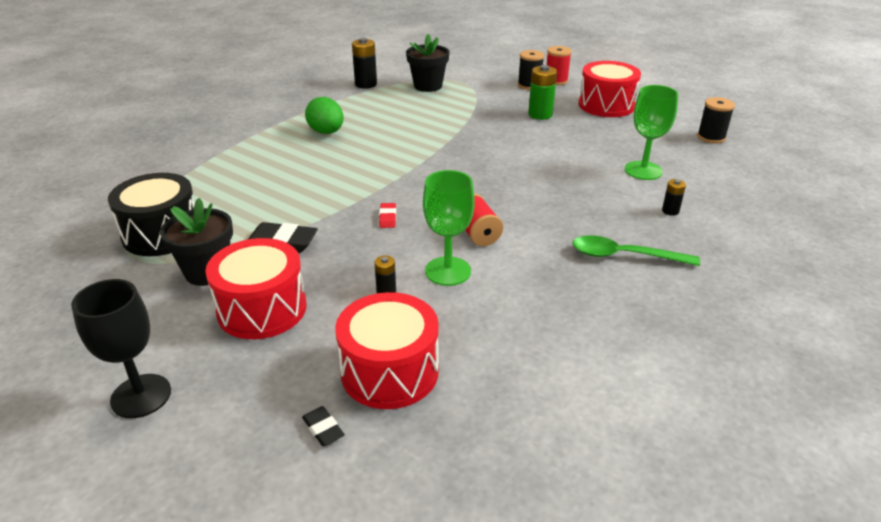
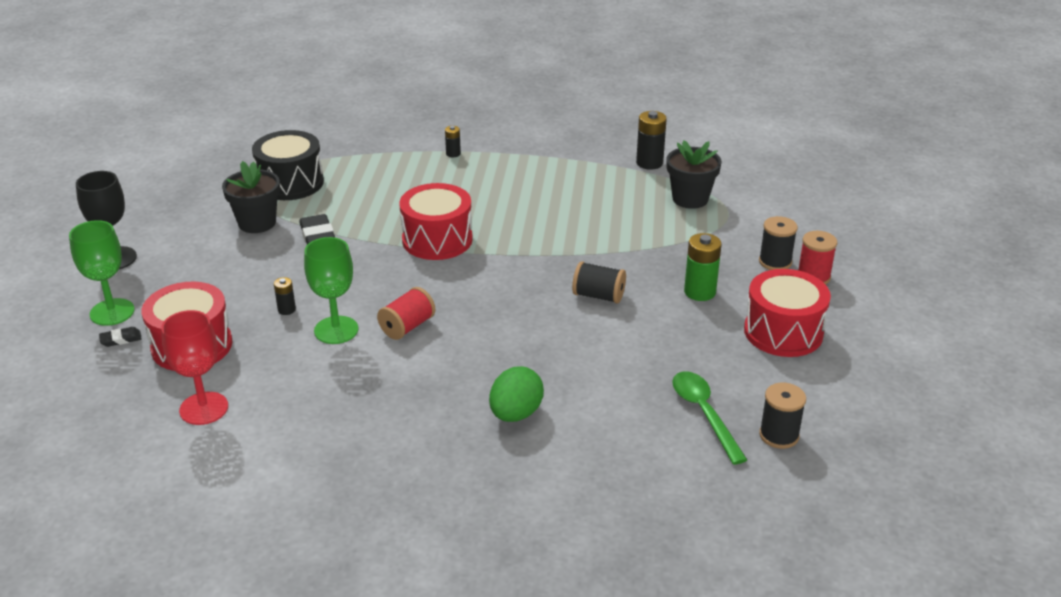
camera: 60 degrees right, 0 degrees up
red drum [205,238,307,339] -> red drum moved to [399,183,473,260]
black eraser [302,406,345,446] -> black eraser turned 45 degrees clockwise [99,327,142,347]
green egg [305,97,344,134] -> green egg moved to [489,366,544,422]
red eraser [379,203,396,228] -> none
green spoon [573,235,700,266] -> green spoon moved to [672,371,747,465]
green goblet [625,85,679,180] -> green goblet moved to [69,220,135,326]
black battery [662,179,686,216] -> black battery moved to [445,126,461,157]
none -> red goblet [161,310,228,425]
none -> black spool [572,261,626,304]

